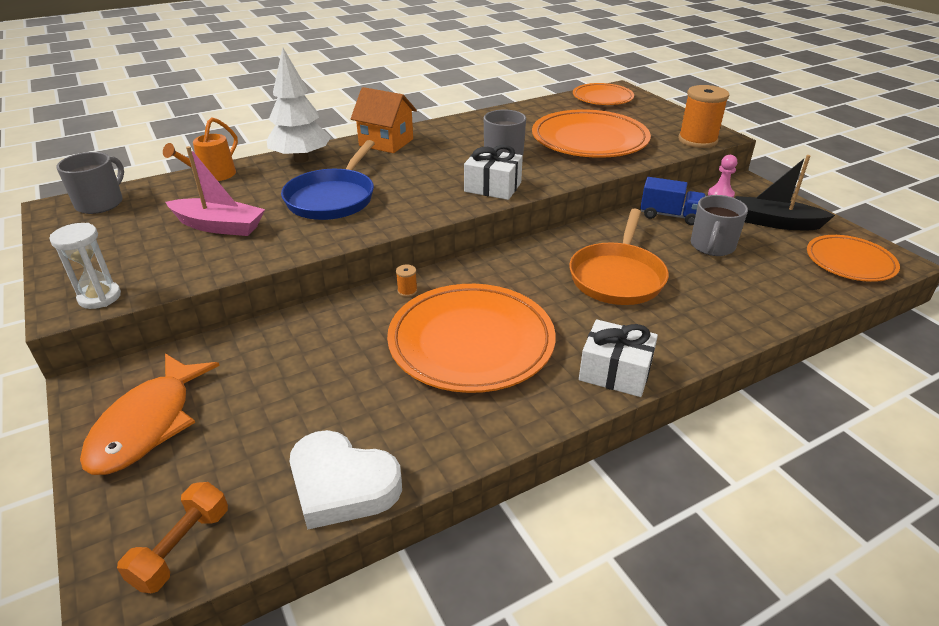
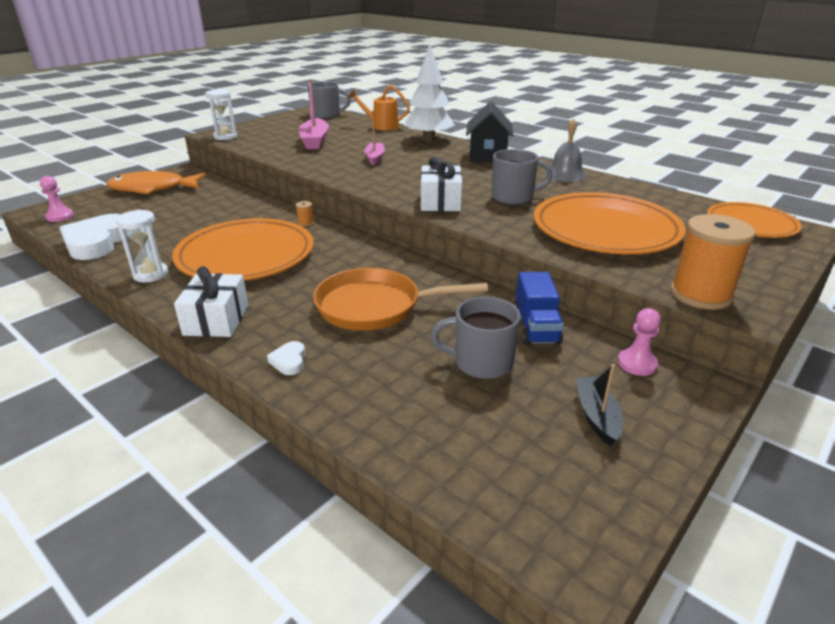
camera: 70 degrees right, 5 degrees down
orange dumbbell [117,482,228,593] -> pink pawn [40,176,74,222]
blue pan [281,140,375,220] -> pink boat [365,120,385,166]
orange house [351,87,417,153] -> black house [466,101,514,162]
black boat [735,155,835,230] -> black boat [576,364,623,446], size x0.63
orange plate [807,235,900,282] -> none
none -> white hourglass [116,209,168,282]
none -> white heart [267,341,306,375]
none -> grey bell [544,118,587,182]

